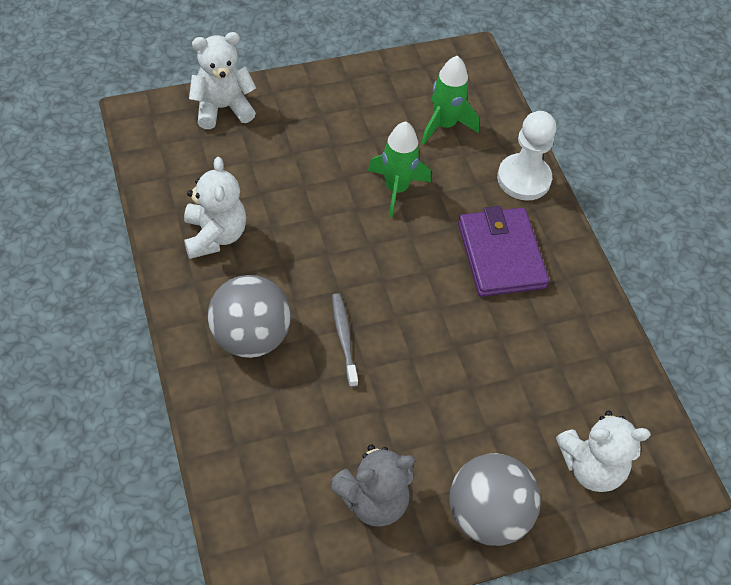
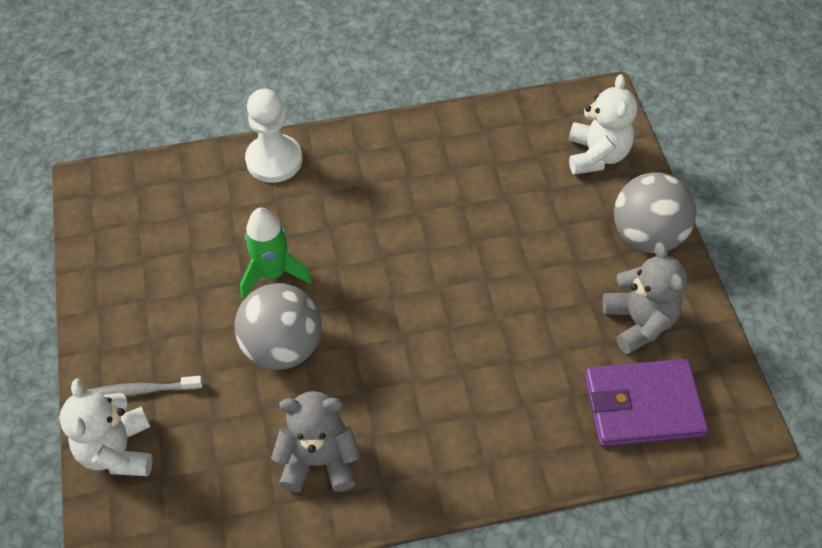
camera: 80 degrees left, 0 degrees up
white teddy bear [184,157,246,259] -> grey teddy bear [271,391,360,492]
grey ball [208,275,291,358] -> grey ball moved to [235,283,322,370]
grey toothbrush [332,293,358,387] -> grey toothbrush moved to [87,376,203,396]
green rocket [421,56,479,145] -> none
purple wallet [458,206,549,297] -> purple wallet moved to [585,359,709,447]

